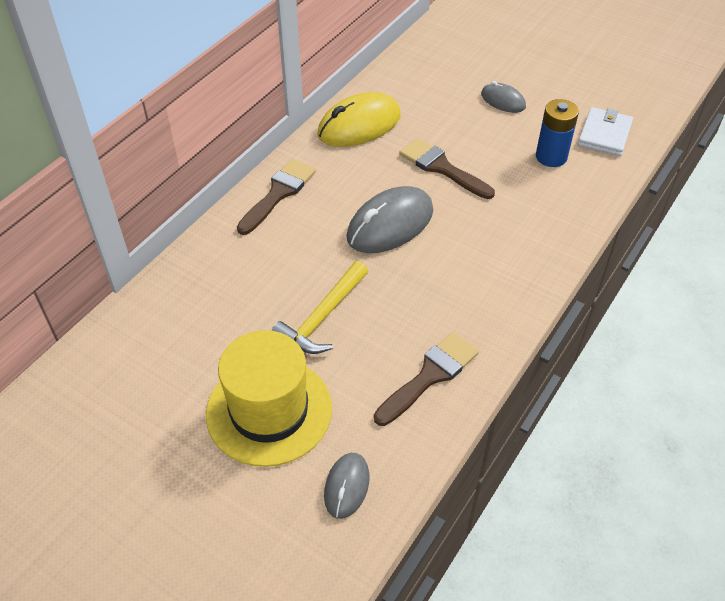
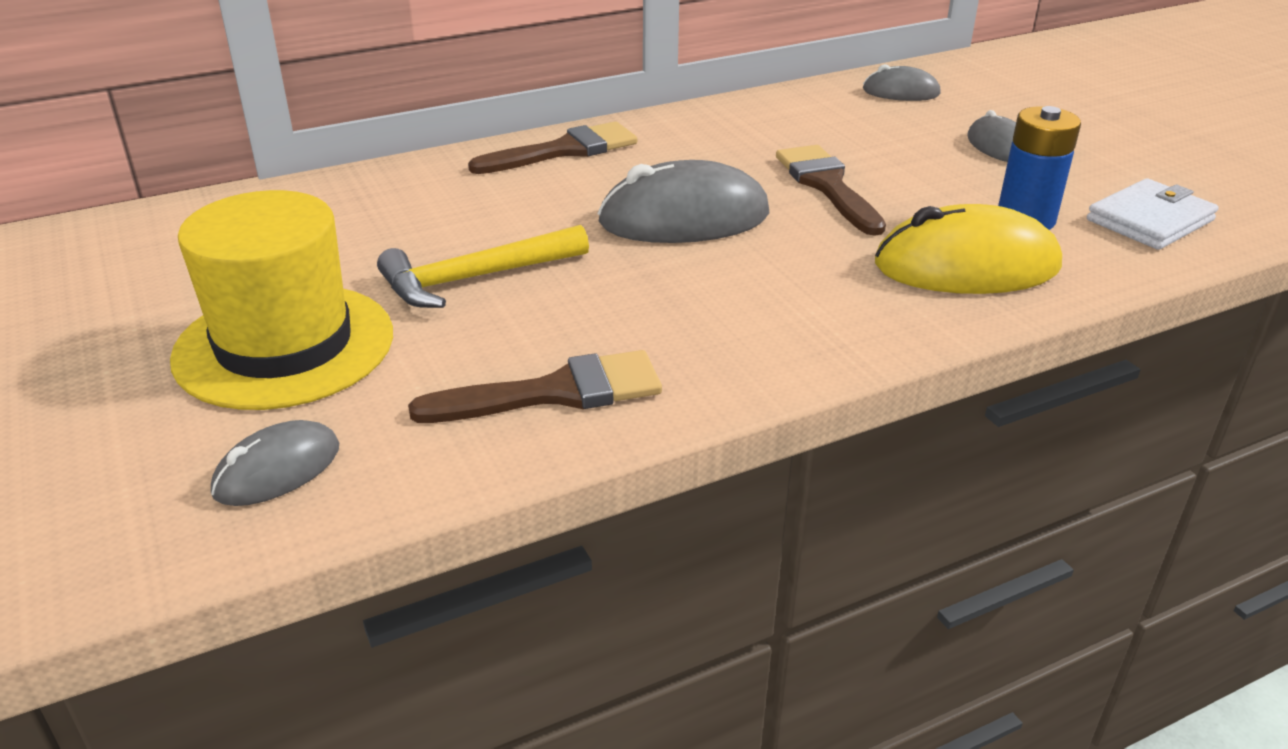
camera: 30 degrees right, 15 degrees down
yellow mouse [317,92,401,147] -> yellow mouse moved to [875,204,1062,294]
none -> grey mouse [863,64,941,101]

